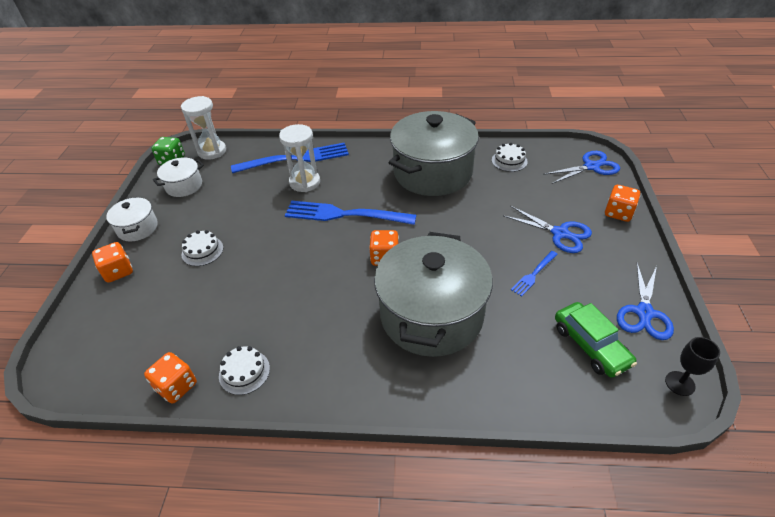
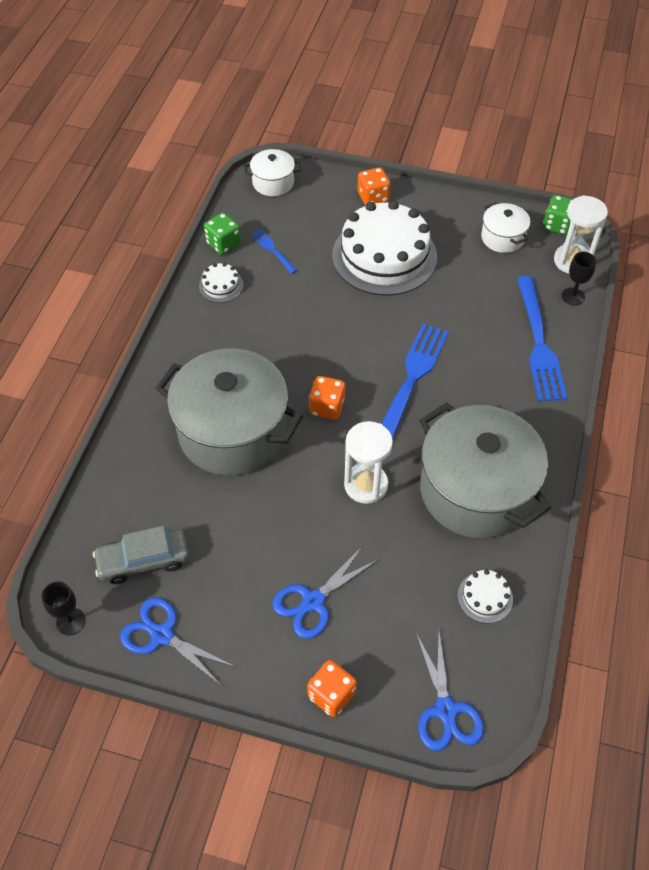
camera: 100 degrees right, 10 degrees up
white pot [106,197,158,241] -> white pot moved to [244,149,301,196]
orange dice [144,352,197,404] -> green dice [204,213,241,255]
white cake [182,230,223,266] -> white cake [332,200,437,296], size x2.42
white hourglass [279,124,320,192] -> white hourglass moved to [344,421,393,504]
blue fork [511,251,558,297] -> blue fork moved to [251,229,297,274]
green car [555,302,637,378] -> grey car [93,526,189,584]
none -> black goblet [562,252,596,305]

